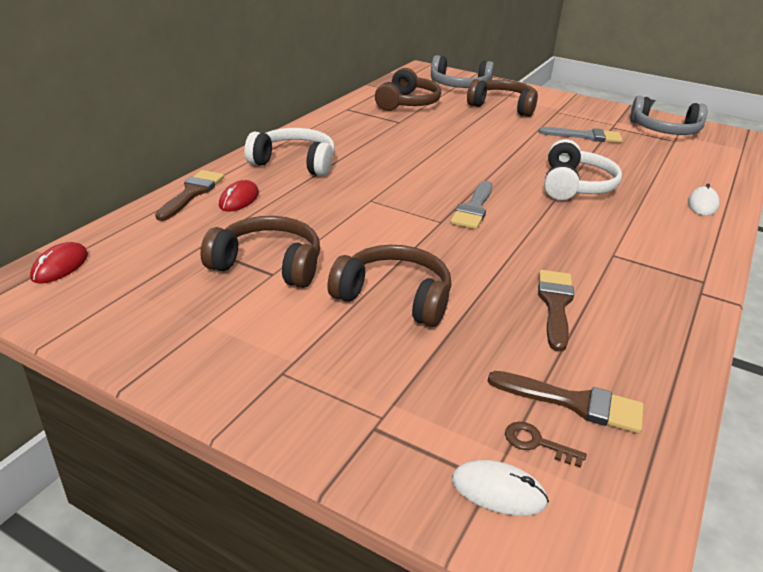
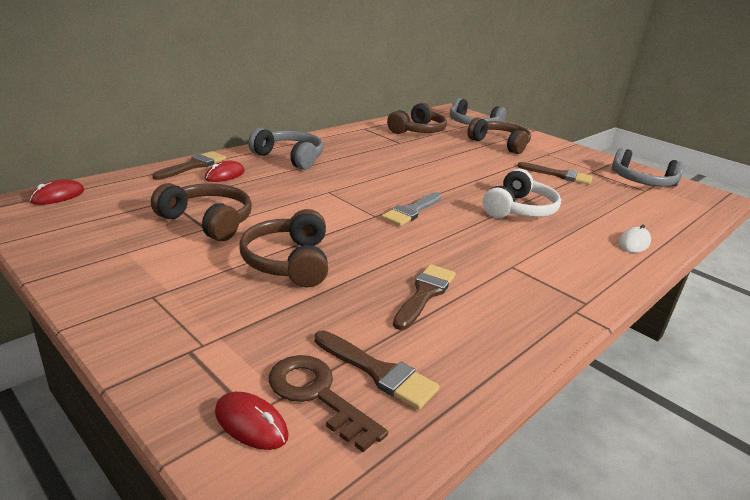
camera: 15 degrees right, 5 degrees down
white headphones [245,128,335,176] -> grey headphones [248,128,323,170]
brown headphones [327,245,451,327] -> brown headphones turned 135 degrees counterclockwise [239,209,328,287]
white mouse [452,460,549,516] -> red mouse [215,392,288,450]
brown key [505,422,587,468] -> brown key [269,355,388,452], size x1.90
grey brush [538,127,622,143] -> brown brush [517,162,593,185]

